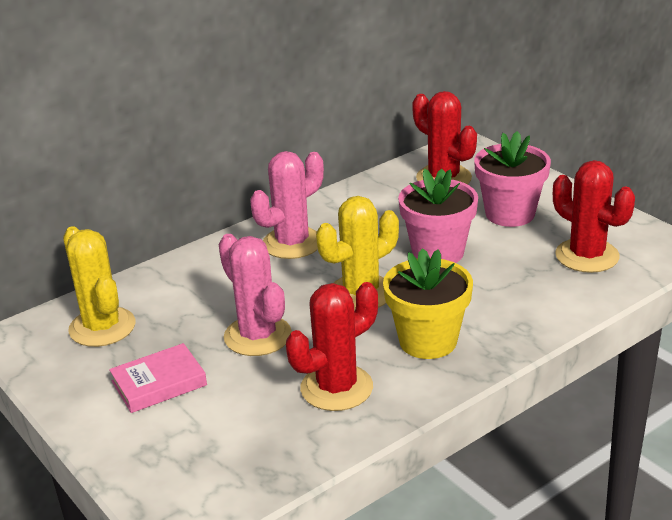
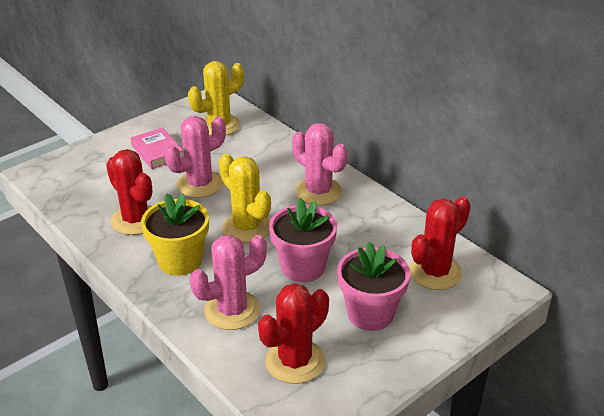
camera: 85 degrees right, 5 degrees up
none -> pink cactus [190,235,267,330]

